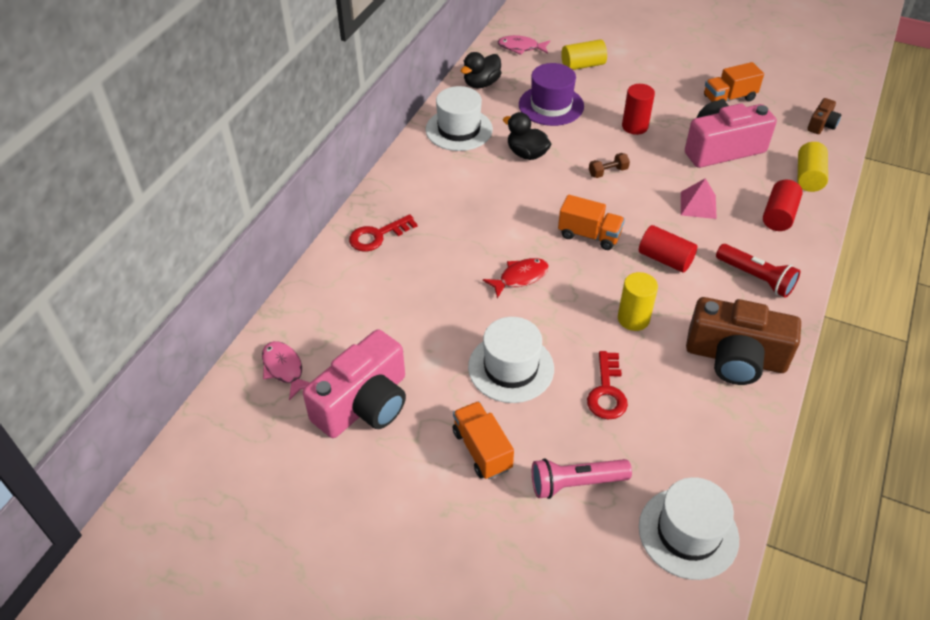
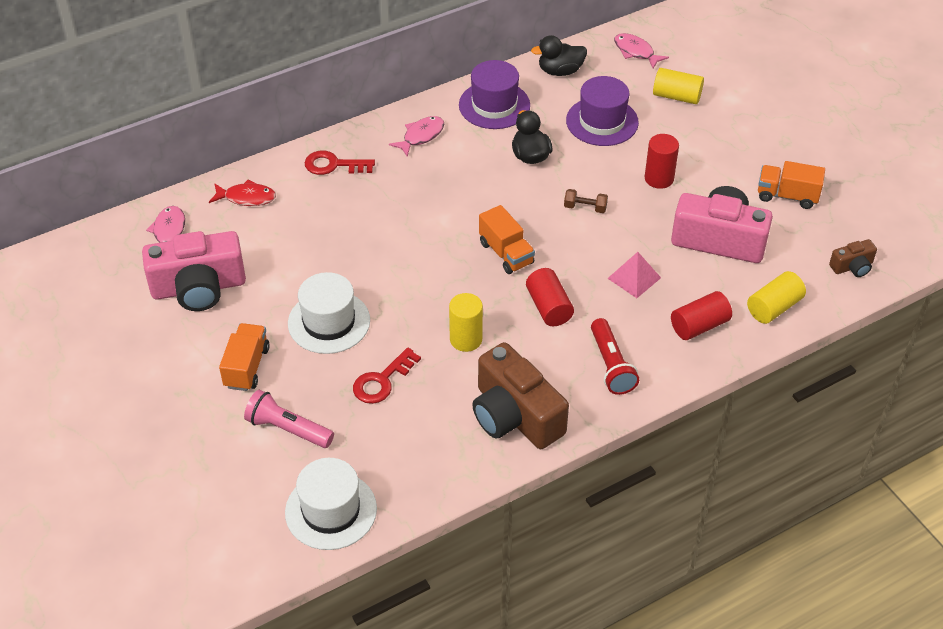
camera: 35 degrees right, 0 degrees up
white hat [426,86,493,151] -> purple hat [459,60,530,129]
red fish [483,258,549,298] -> red fish moved to [209,180,276,206]
none -> pink fish [389,116,445,157]

